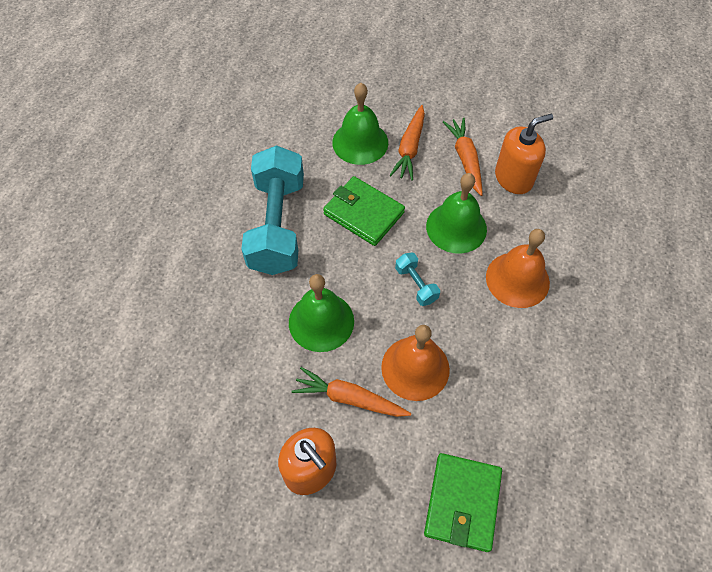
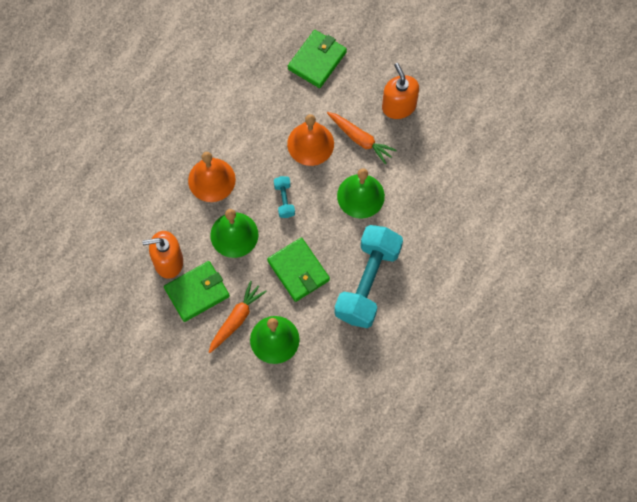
camera: 160 degrees left, 10 degrees up
orange carrot [443,118,483,196] -> green wallet [164,261,230,322]

